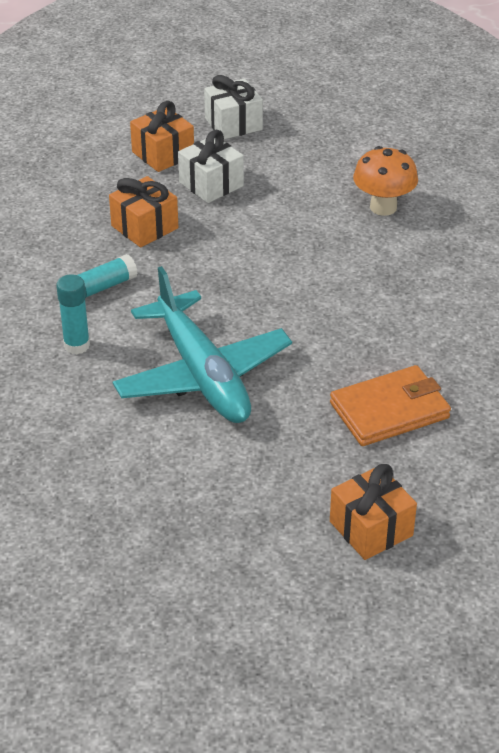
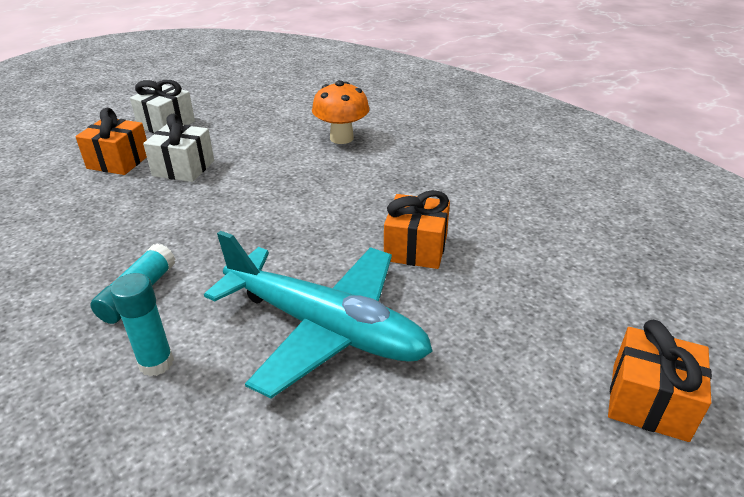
camera: 35 degrees left, 5 degrees down
orange gift [109,176,179,247] -> orange gift moved to [384,190,450,269]
orange wallet [330,365,451,446] -> none

